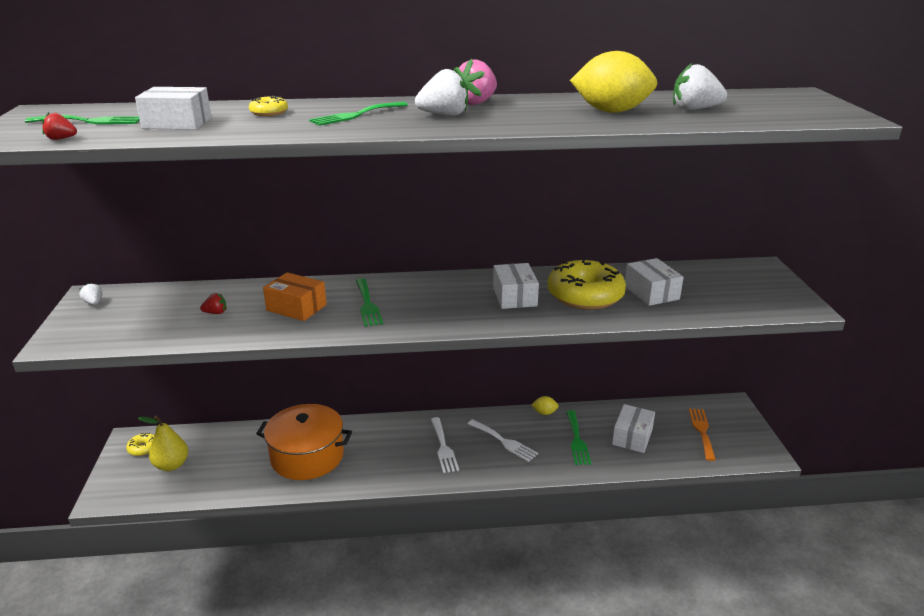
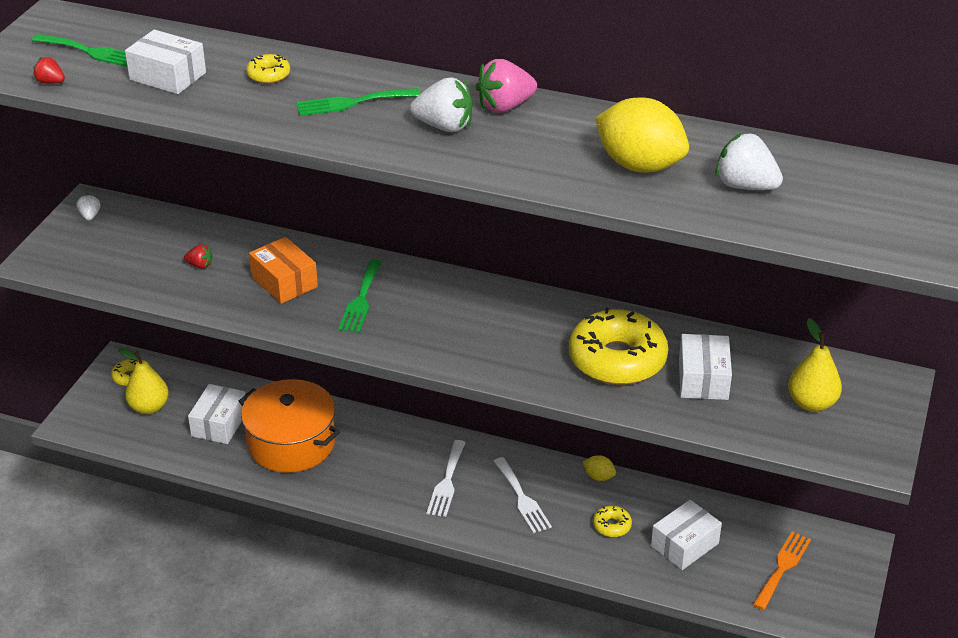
camera: 25 degrees right, 10 degrees up
white box [493,263,539,309] -> white box moved to [188,384,245,444]
green fork [566,410,591,465] -> yellow donut [593,506,632,537]
none -> yellow pear [788,318,842,412]

